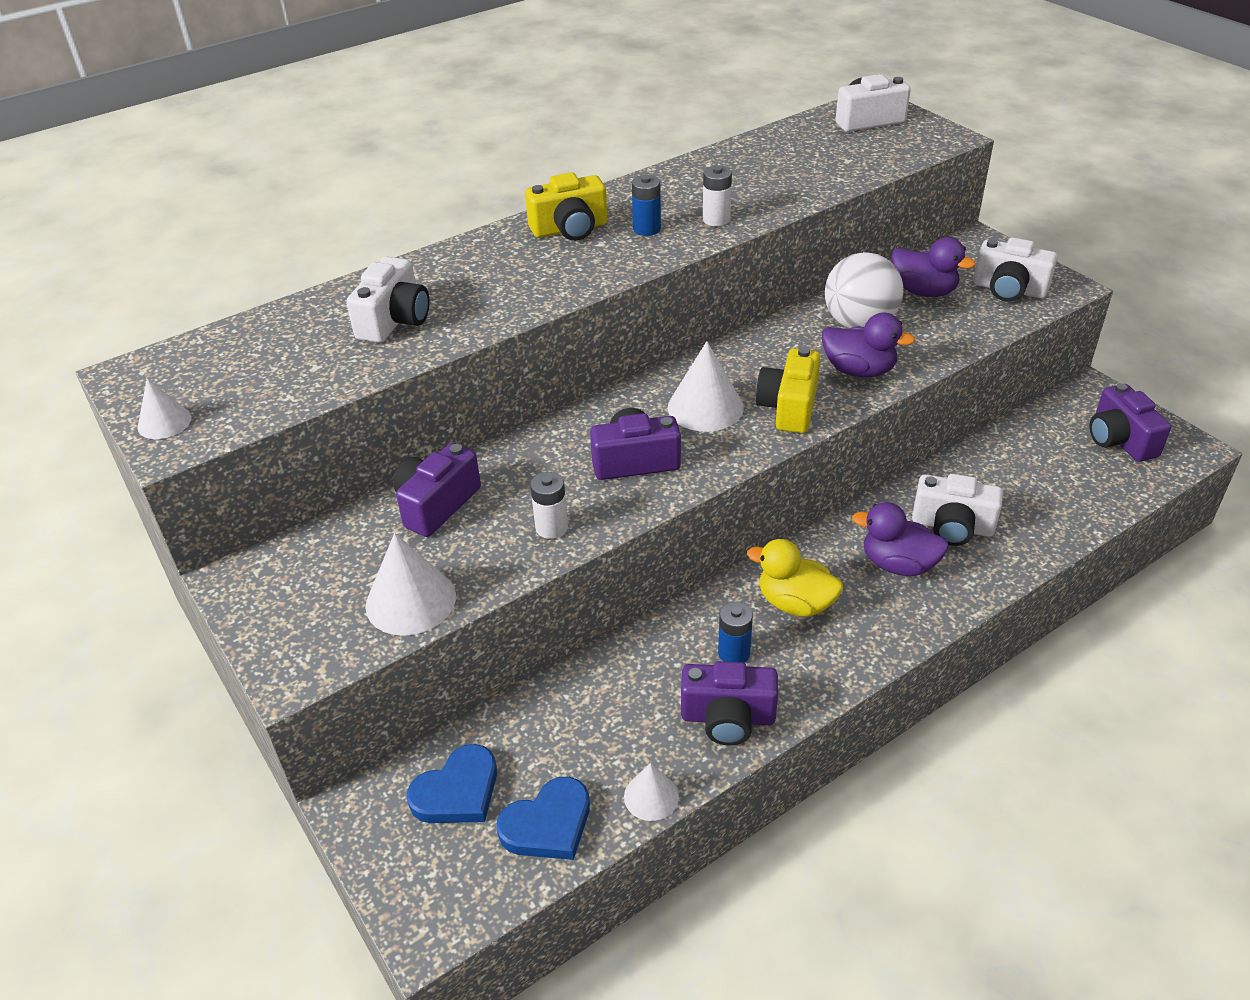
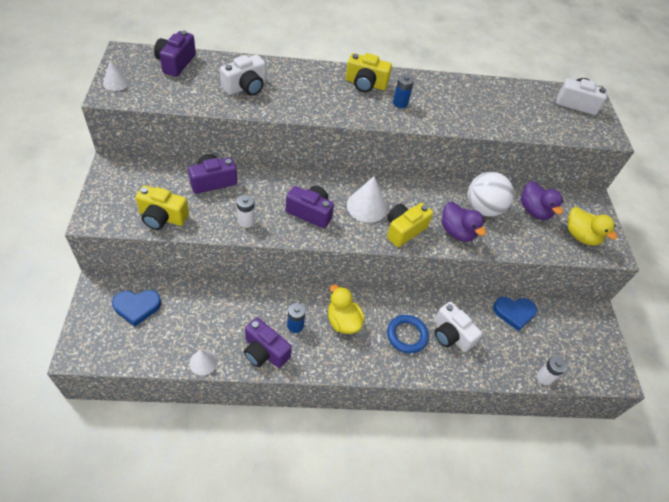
camera: 25 degrees right, 10 degrees up
white cone [365,533,456,636] -> yellow camera [135,185,189,230]
blue heart [497,777,590,860] -> blue heart moved to [493,297,537,331]
white battery [703,166,732,226] -> white battery moved to [537,356,567,385]
purple duck [852,502,949,576] -> blue ring [387,315,429,353]
white camera [973,237,1058,302] -> yellow duck [568,207,617,246]
purple camera [1090,383,1171,462] -> purple camera moved to [154,30,196,77]

